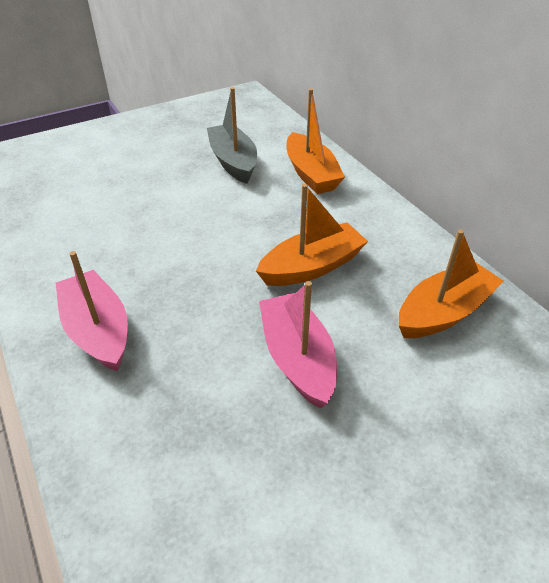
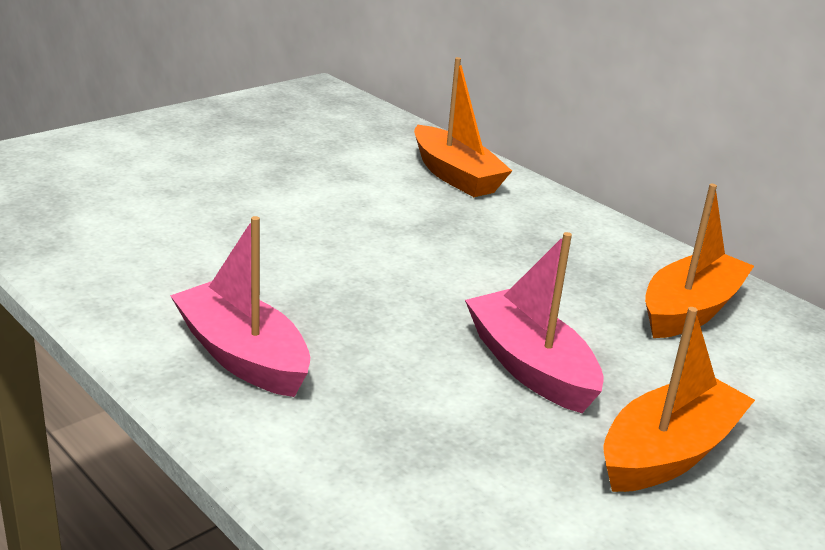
camera: 15 degrees left, 15 degrees down
grey boat [207,87,257,184] -> none
orange boat [256,184,368,286] -> orange boat moved to [603,307,755,492]

